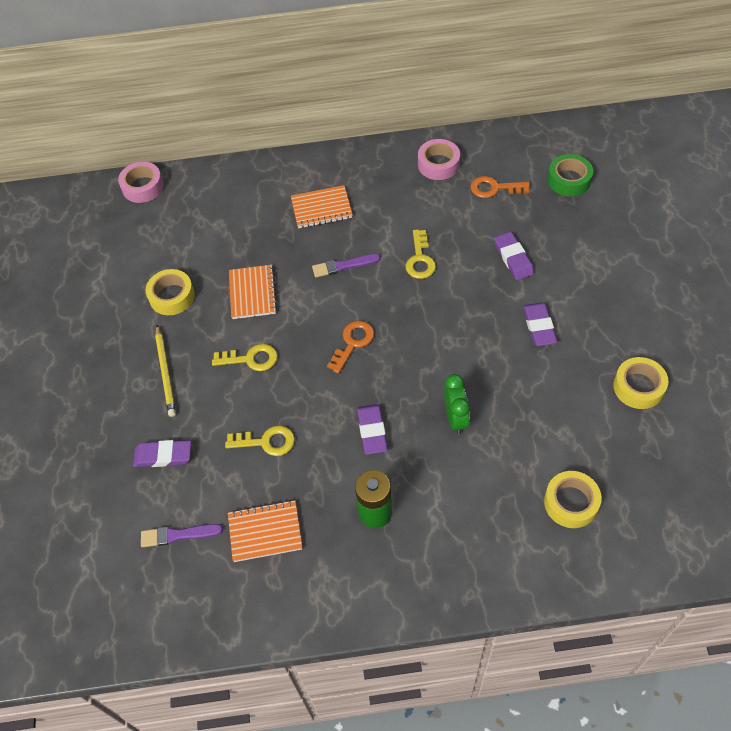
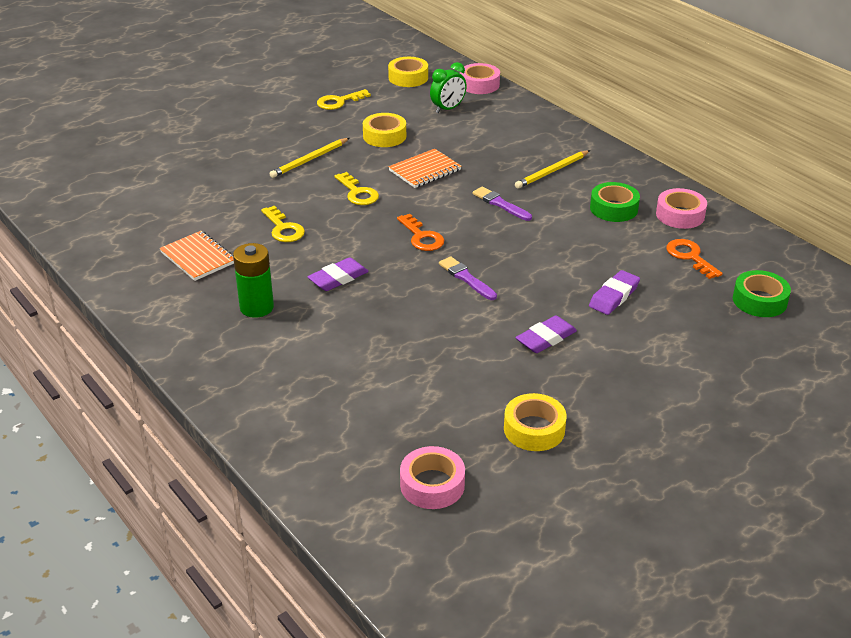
camera: 55 degrees right, 20 degrees down
purple eraser [133,440,191,467] -> none
purple brush [141,524,223,547] -> purple brush moved to [439,256,497,300]
orange notebook [291,185,353,228] -> yellow pencil [515,150,590,189]
orange key [327,321,374,374] -> orange key turned 60 degrees clockwise [397,214,444,251]
yellow key [405,230,436,279] -> yellow key moved to [317,89,371,110]
green clock [444,374,470,434] -> green clock moved to [430,62,467,113]
yellow tape [544,471,602,528] -> yellow tape moved to [388,57,428,87]
none -> pink tape [400,446,465,509]
none -> green tape [590,182,640,222]

